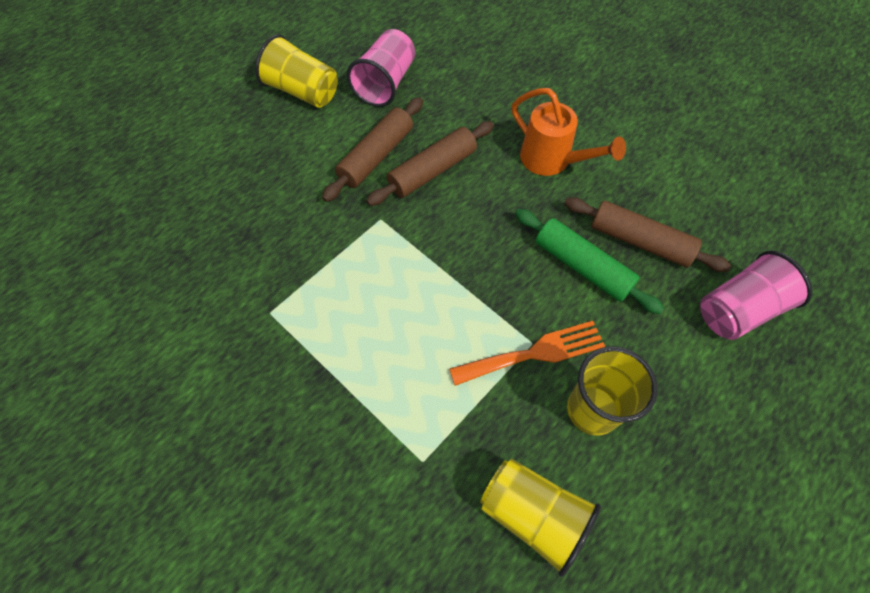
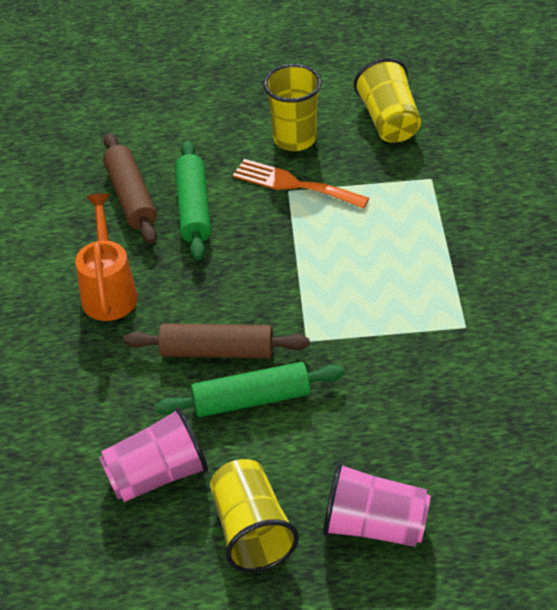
camera: 135 degrees left, 15 degrees down
brown rolling pin [322,97,423,202] -> green rolling pin [155,362,345,417]
pink cup [701,251,813,340] -> pink cup moved to [323,462,430,547]

